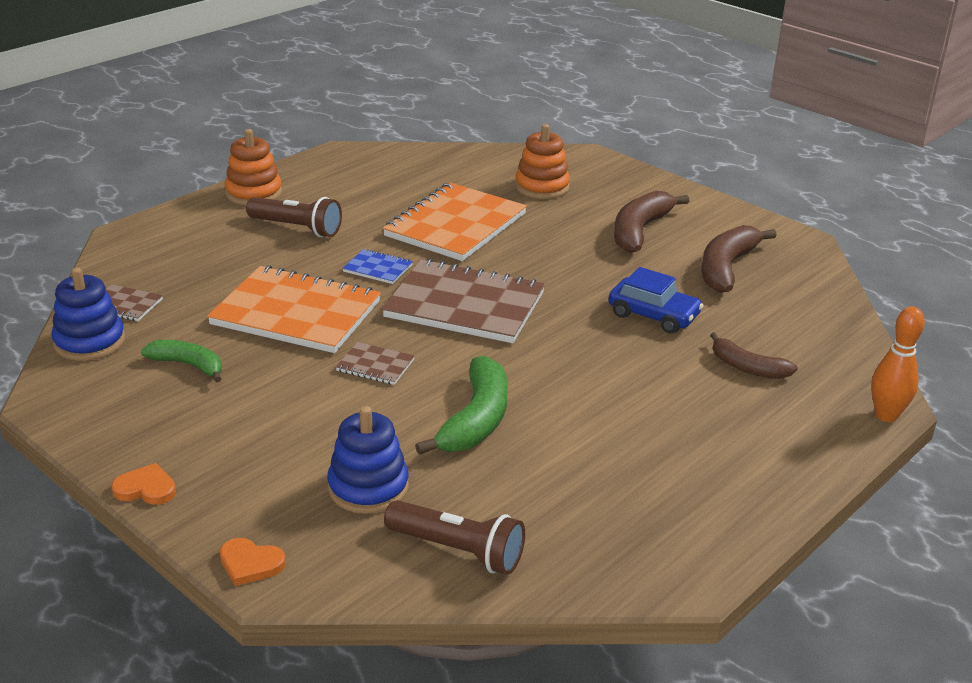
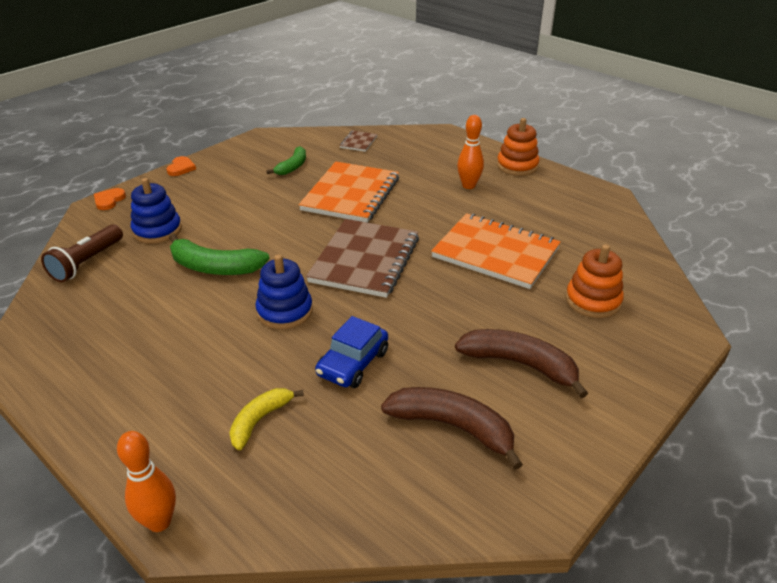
camera: 90 degrees right, 5 degrees up
blue stacking toy [51,267,125,361] -> blue stacking toy moved to [256,254,313,329]
brown flashlight [246,197,342,237] -> orange bowling pin [457,115,484,189]
brown notebook [336,342,415,385] -> none
blue notebook [342,249,413,284] -> none
brown banana [710,332,798,379] -> yellow banana [229,388,304,450]

